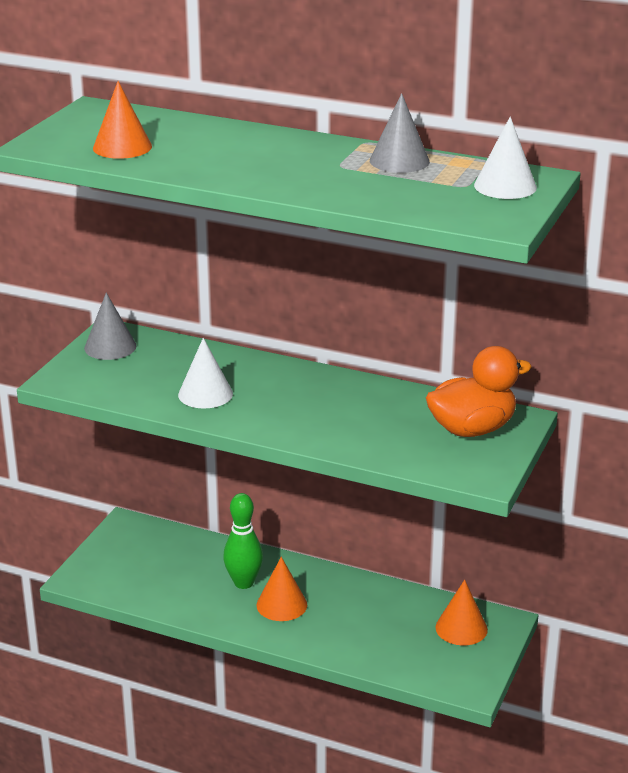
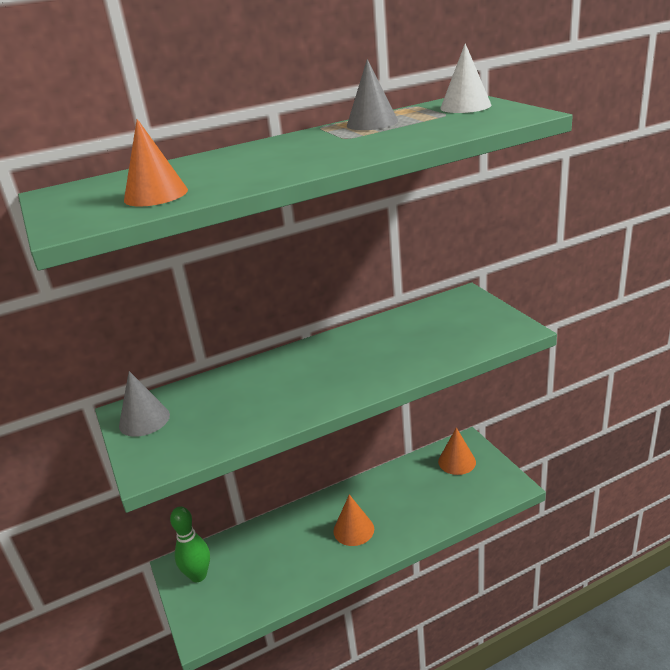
camera: 45 degrees left, 0 degrees up
white cone [178,338,233,408] -> none
green bowling pin [223,493,263,589] -> green bowling pin moved to [170,506,210,582]
orange duck [426,346,532,437] -> none

